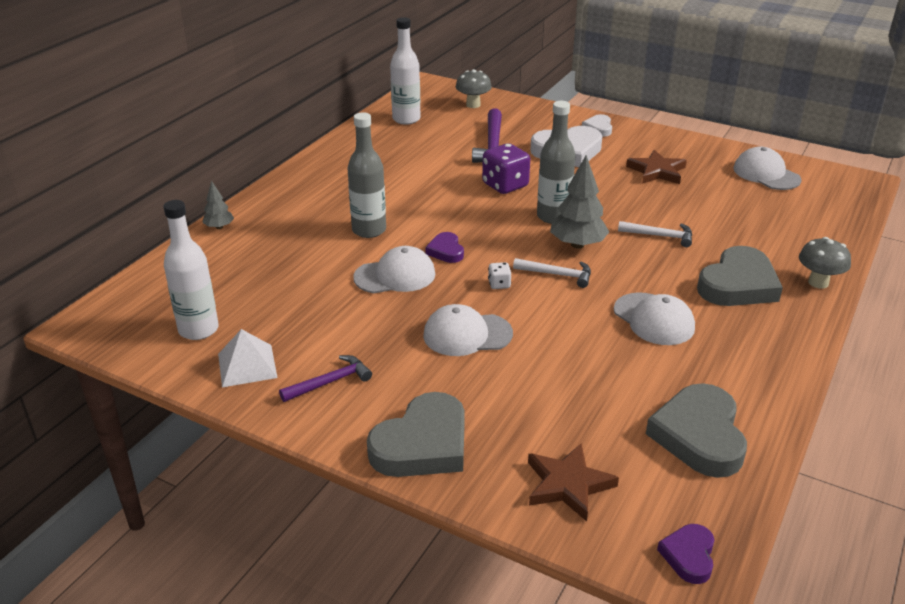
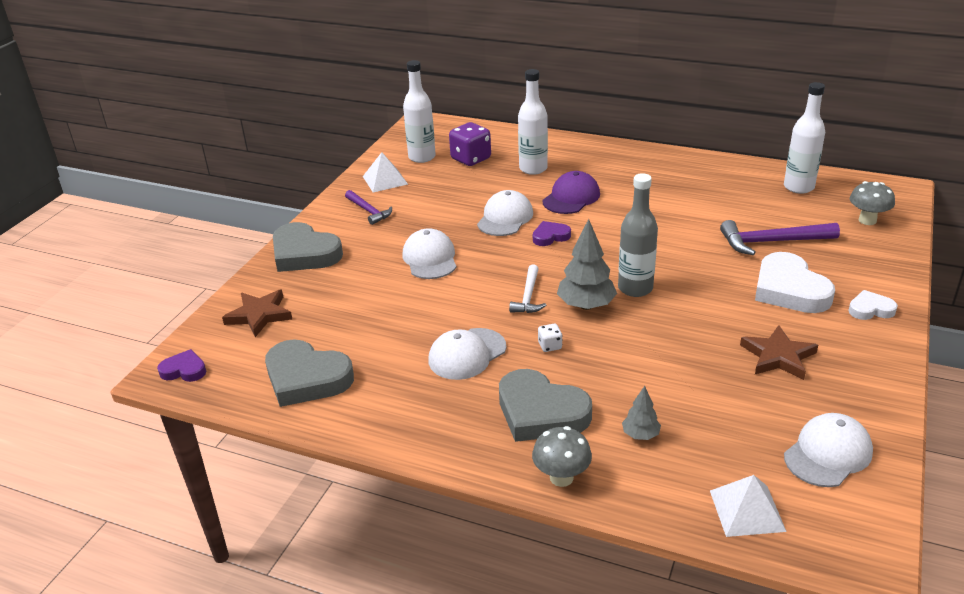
camera: 85 degrees right, 0 degrees up
grey tree [202,181,234,229] -> grey tree moved to [622,386,661,440]
grey bottle [347,112,386,238] -> purple cap [542,171,600,214]
white cap [353,246,435,293] -> white cap turned 135 degrees counterclockwise [477,190,533,236]
purple dice [482,143,530,194] -> purple dice moved to [449,122,491,166]
white dice [488,262,511,289] -> white dice moved to [538,324,563,352]
white hammer [618,221,692,247] -> none
grey heart [646,383,747,478] -> grey heart turned 150 degrees counterclockwise [265,339,354,407]
none -> white bottle [518,69,548,175]
none -> white pyramid [710,475,787,537]

